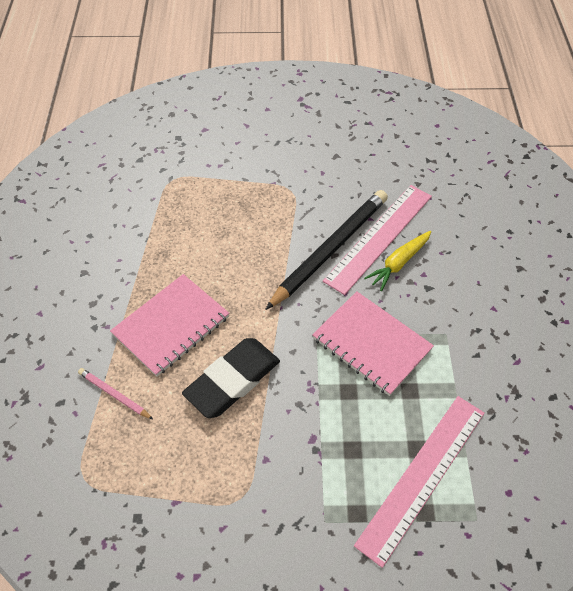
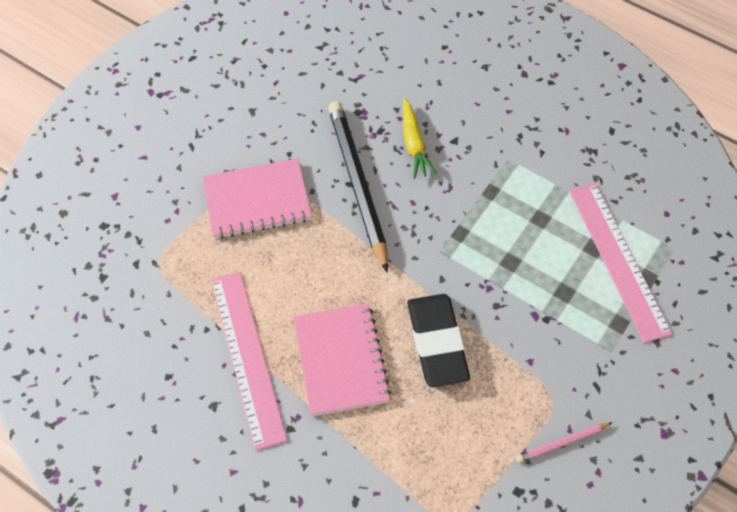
camera: 55 degrees left, 5 degrees up
pink pencil [78,368,154,420] -> pink pencil moved to [516,422,613,463]
pink notebook [312,291,434,396] -> pink notebook moved to [203,158,312,239]
pink ruler [323,185,432,295] -> pink ruler moved to [211,272,287,450]

